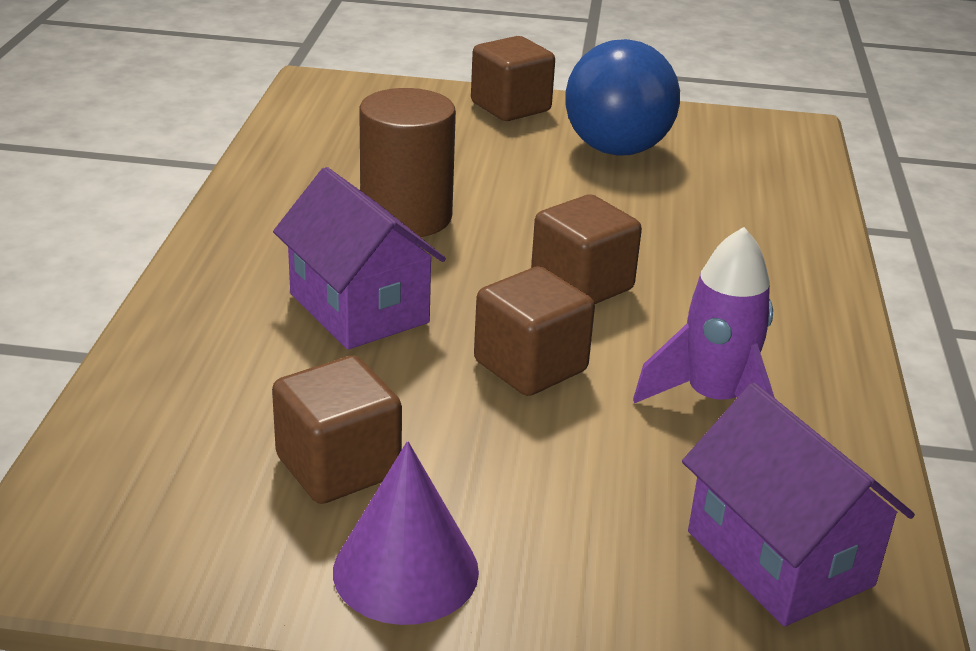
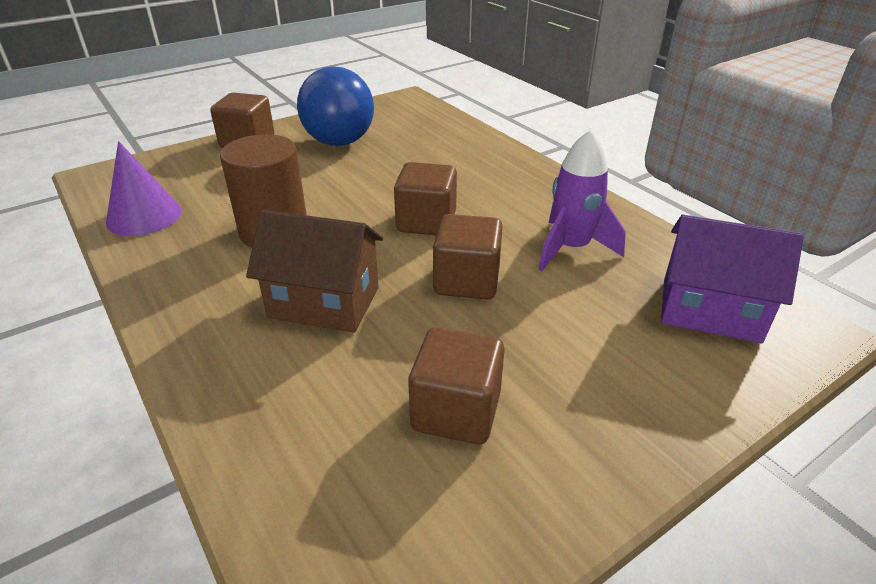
camera: 40 degrees left, 5 degrees up
purple house [273,167,446,350] -> brown house [246,210,383,333]
purple cone [333,441,479,625] -> purple cone moved to [106,141,182,236]

